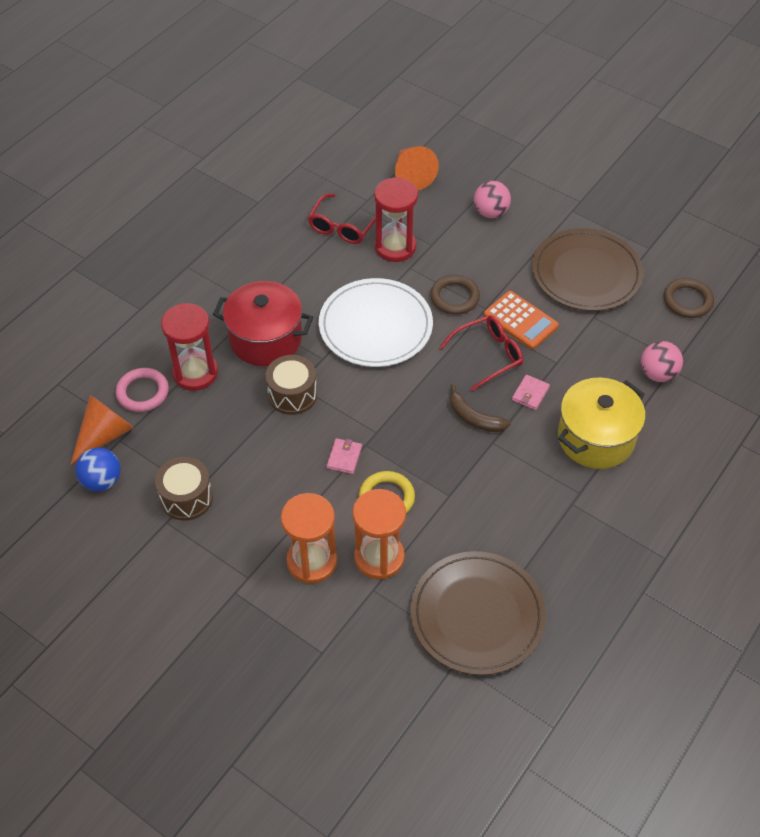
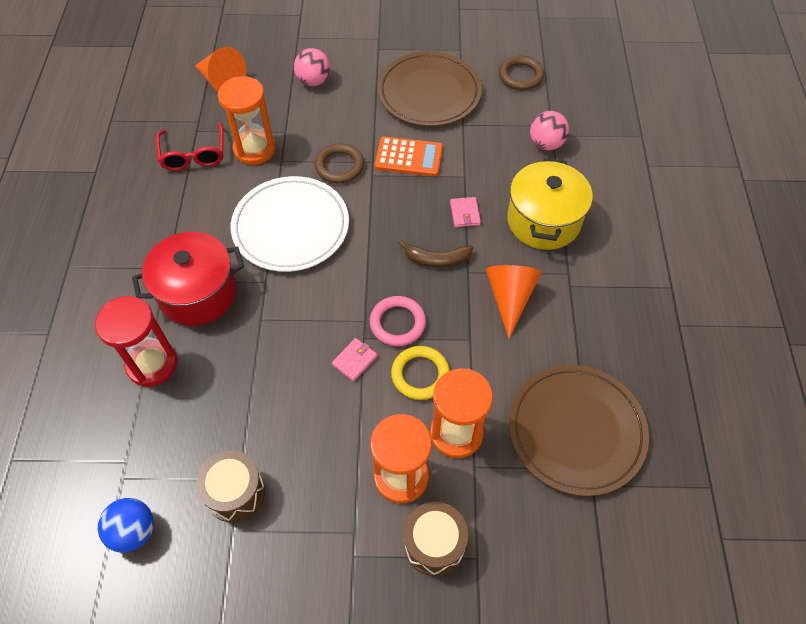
camera: 35 degrees left, 5 degrees up
orange cone [71,395,134,464] -> orange cone moved to [486,265,541,339]
pink ring [116,368,169,412] -> pink ring moved to [370,296,426,346]
brown drum [266,355,317,415] -> brown drum moved to [404,502,468,576]
pink wallet [327,438,362,474] -> pink wallet turned 60 degrees clockwise [332,338,377,381]
red hourglass [374,177,418,262] -> orange hourglass [218,76,276,165]
red glasses [439,315,523,391] -> none

